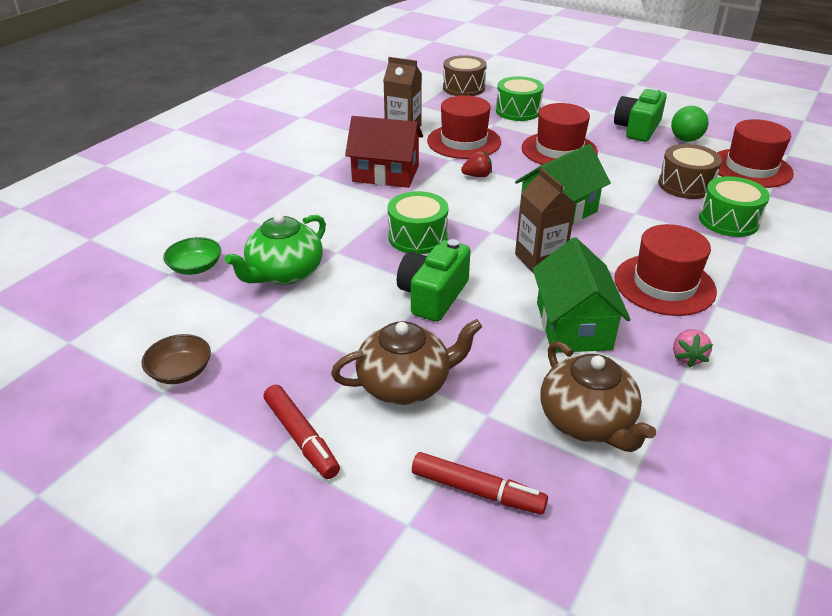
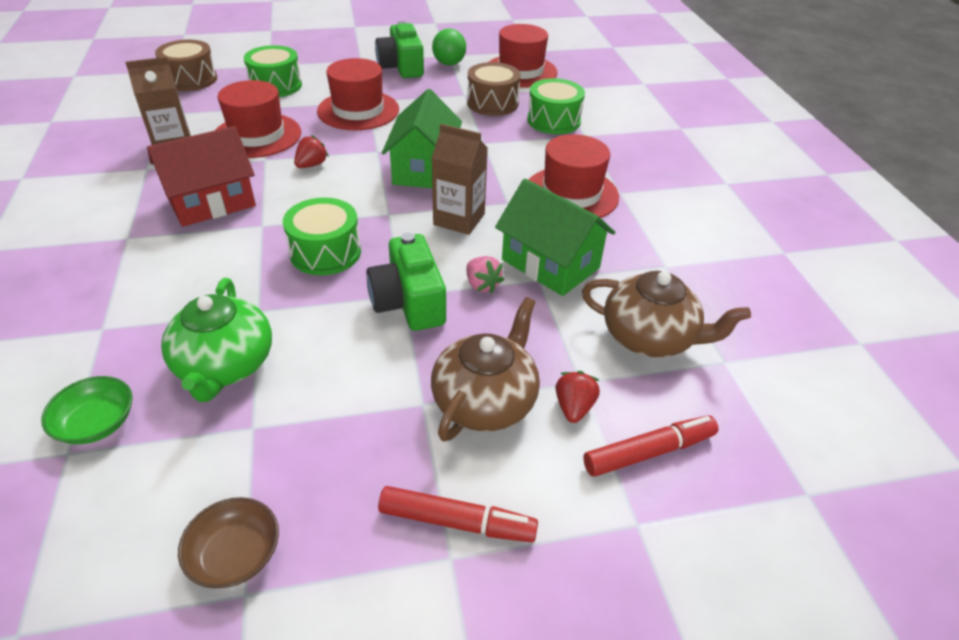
camera: 45 degrees left, 5 degrees up
pink strawberry [673,329,713,367] -> pink strawberry moved to [467,256,504,294]
none -> red strawberry [555,371,600,423]

